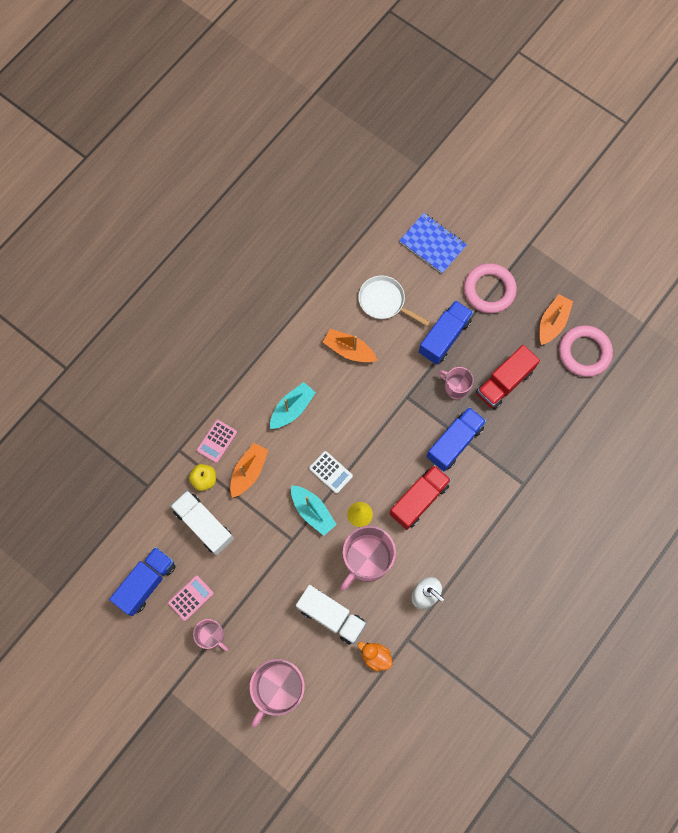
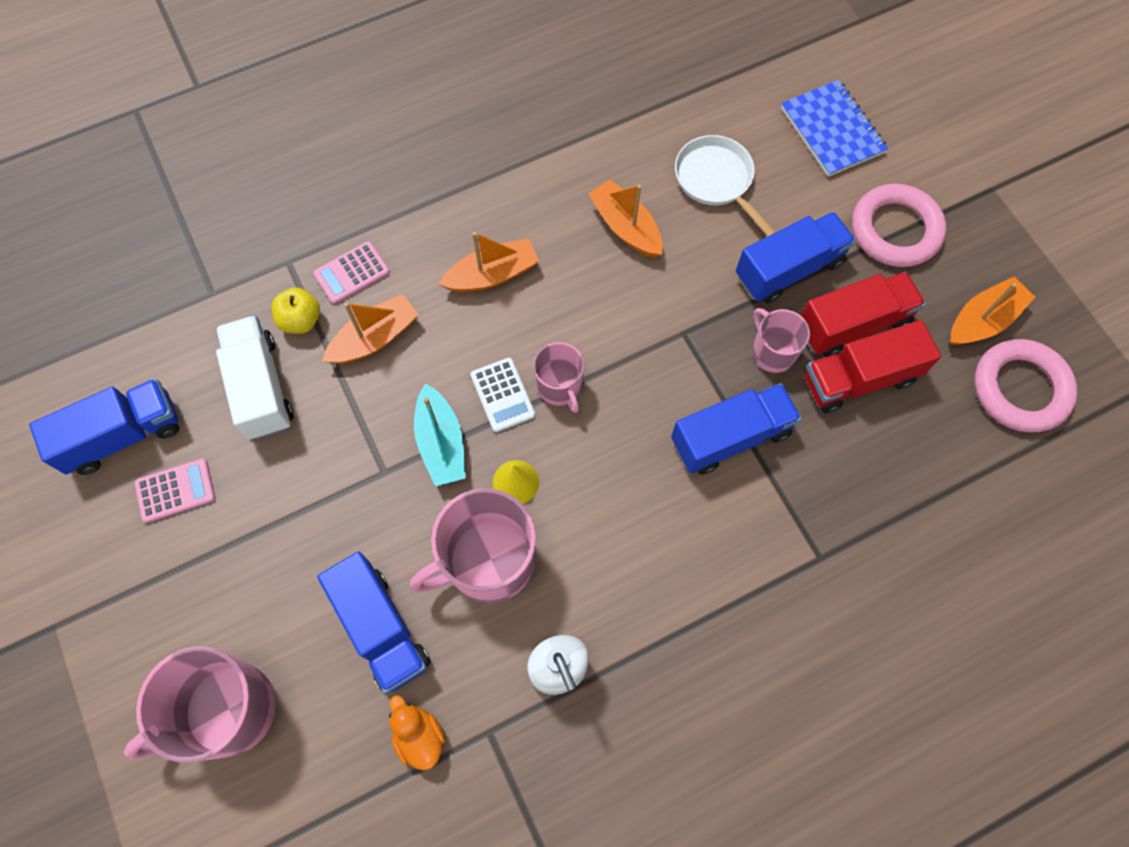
camera: 25 degrees right, 5 degrees down
pink mug [193,619,228,651] -> pink mug moved to [533,342,585,413]
turquoise boat [270,382,316,429] -> orange boat [439,232,539,292]
white truck [296,585,366,645] -> blue truck [317,551,430,694]
red truck [390,465,451,530] -> red truck moved to [801,272,926,357]

